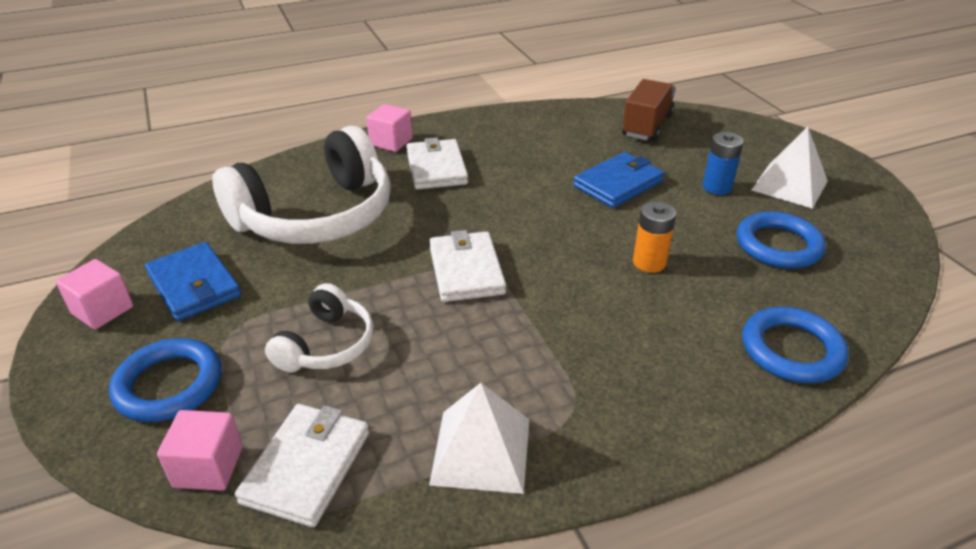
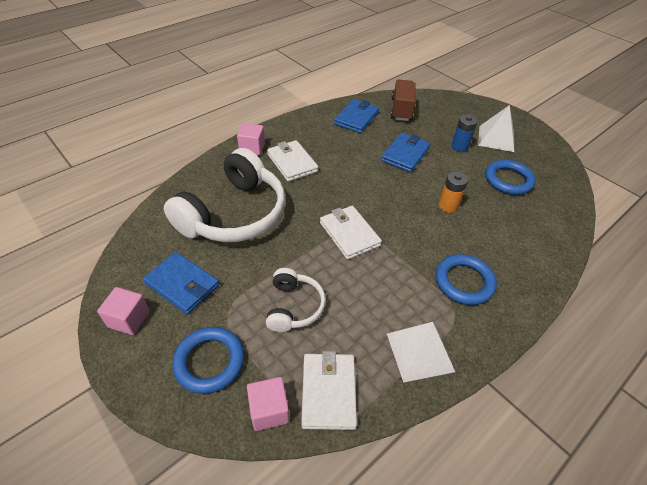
camera: 20 degrees left, 10 degrees up
blue ring [742,307,849,383] -> blue ring moved to [435,254,497,305]
none -> blue wallet [334,99,379,133]

